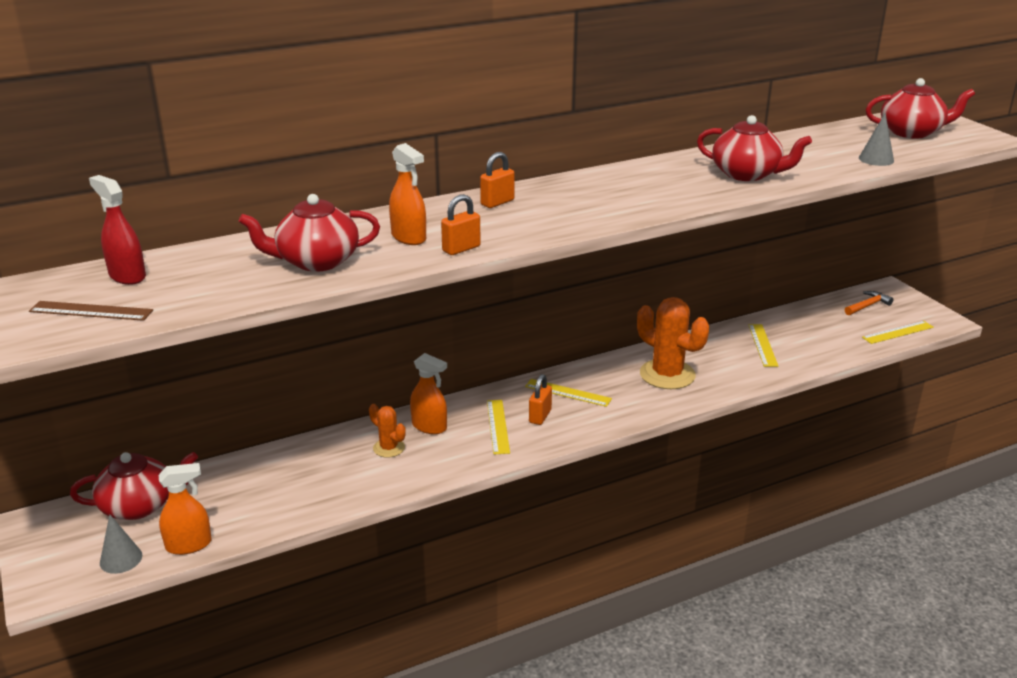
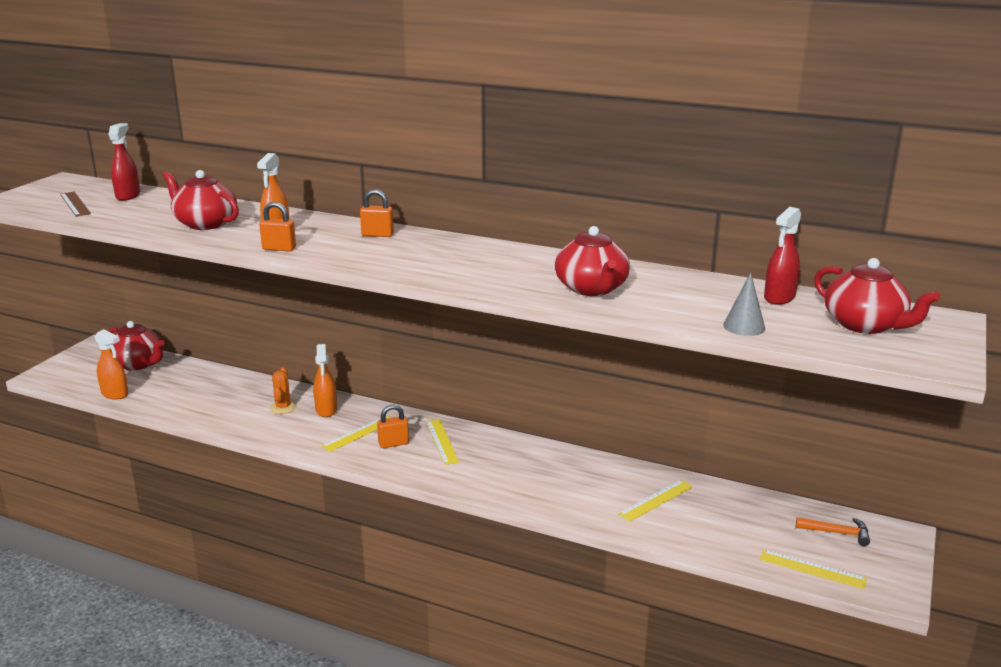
camera: 50 degrees right, 5 degrees down
grey cone [100,515,142,574] -> none
orange cactus [637,297,709,389] -> none
none -> red spray bottle [764,207,801,305]

